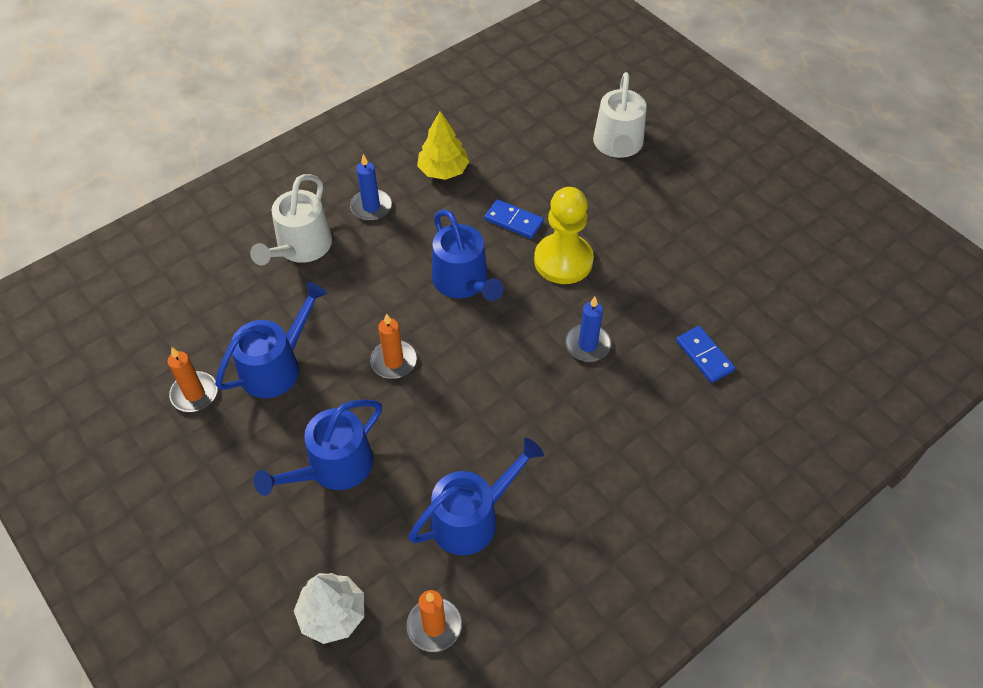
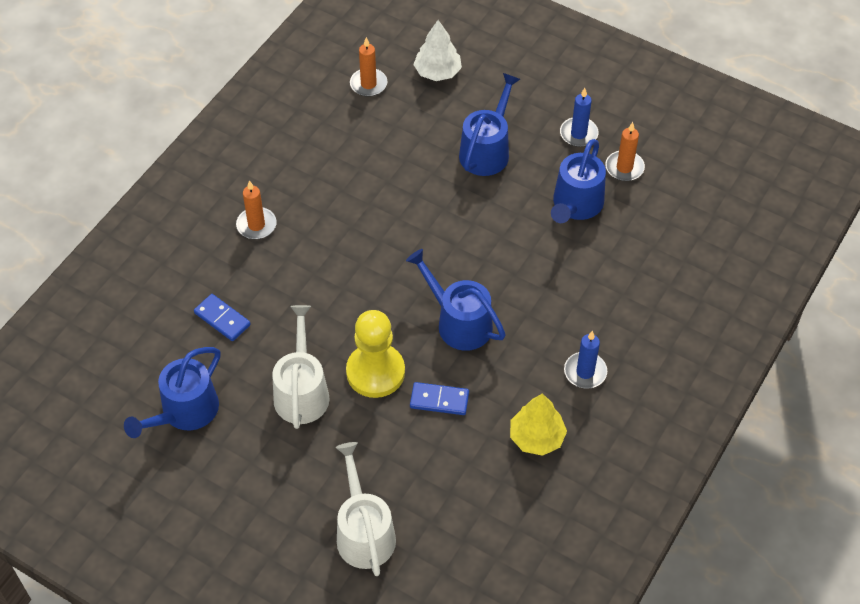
camera: 160 degrees right, 0 degrees up
white watering can [250,174,332,266] -> white watering can moved to [272,305,330,429]
orange candle [370,313,417,379] -> orange candle moved to [236,180,277,239]
blue watering can [408,438,544,555] -> blue watering can moved to [124,347,220,438]
blue candle [565,297,611,362] -> blue candle moved to [560,88,599,147]

